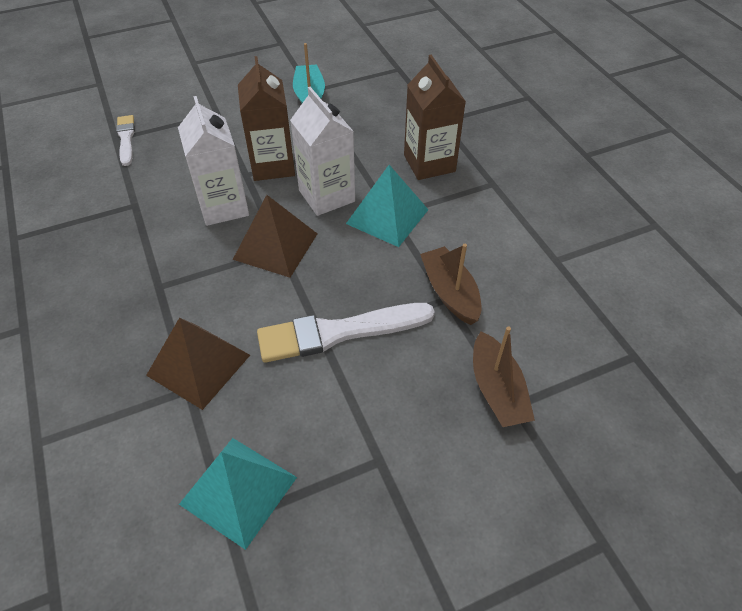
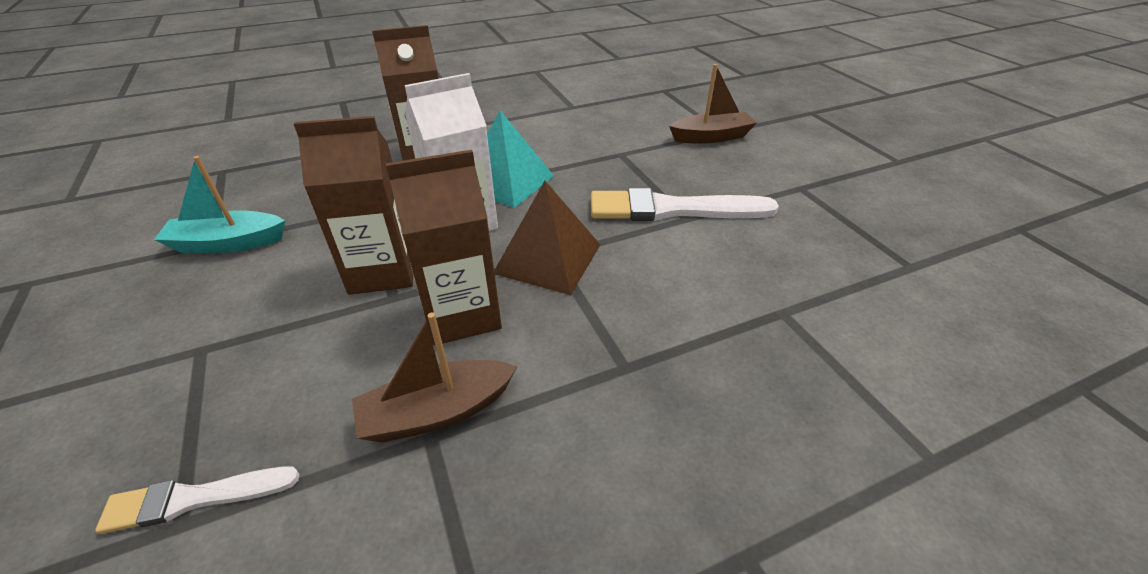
camera: 90 degrees left, 10 degrees down
brown pyramid [146,318,250,410] -> none
white carton [178,96,249,226] -> brown carton [386,150,502,345]
turquoise pyramid [179,438,297,550] -> none
white brush [257,303,435,363] -> white brush turned 105 degrees clockwise [591,188,779,221]
brown boat [420,244,482,325] -> brown boat moved to [352,312,517,443]

